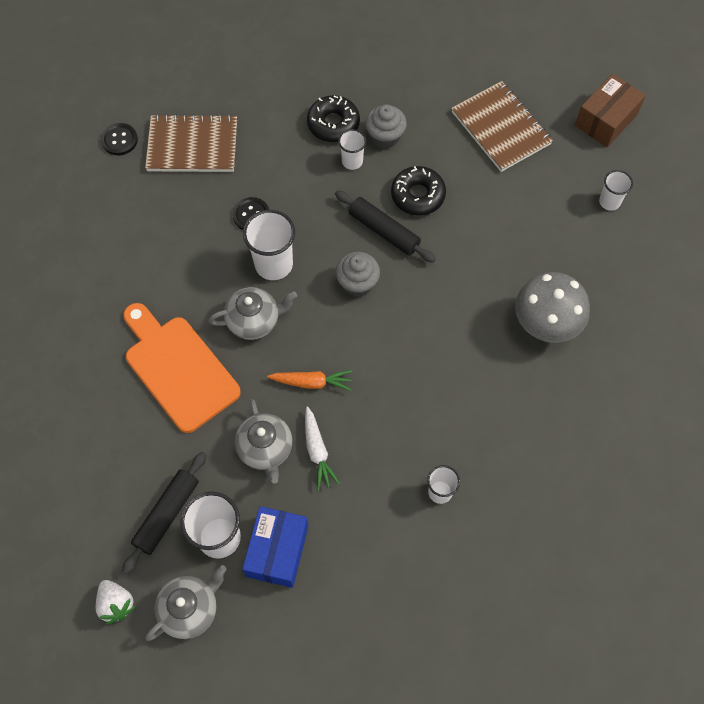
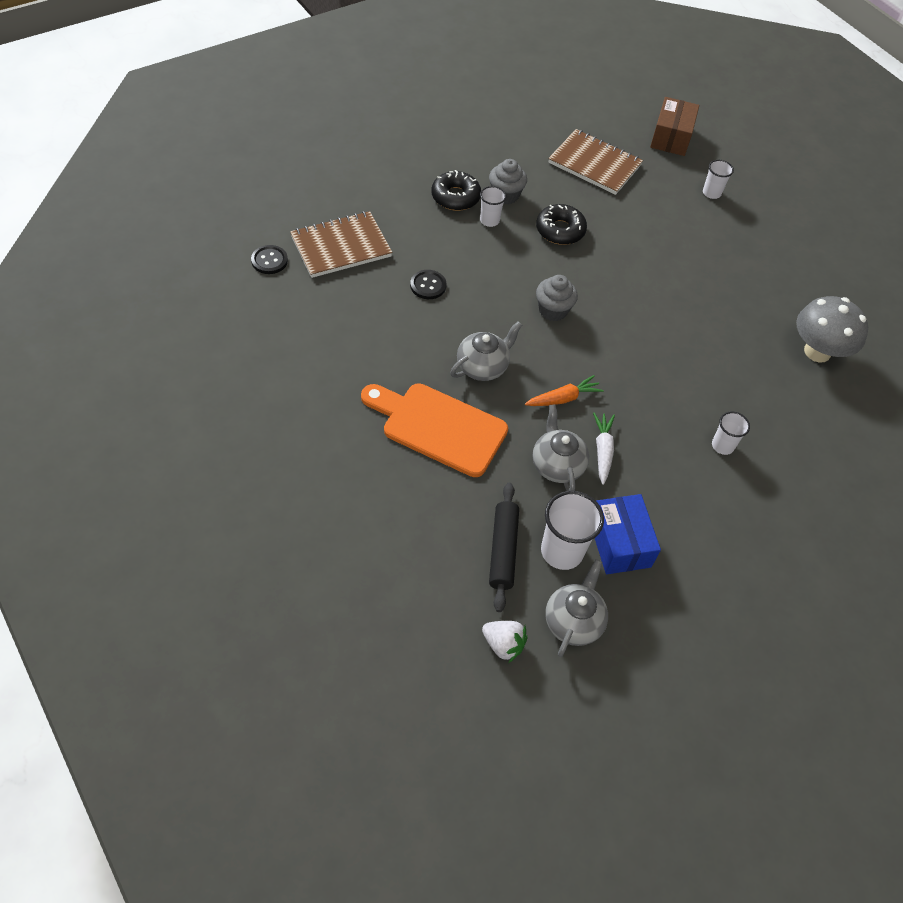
camera: 30 degrees left, 10 degrees down
grey teapot [235,399,292,484] -> grey teapot turned 150 degrees counterclockwise [532,404,589,491]
white cup [243,210,295,280] -> none
white carrot [305,407,340,490] -> white carrot turned 135 degrees counterclockwise [593,413,615,485]
black rolling pin [335,190,436,263] -> none
grey mushroom [515,272,590,343] -> grey mushroom moved to [796,296,868,363]

